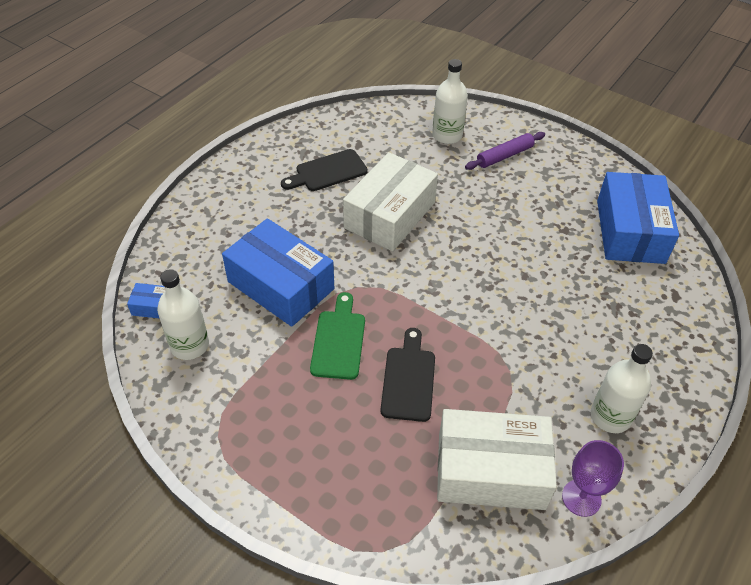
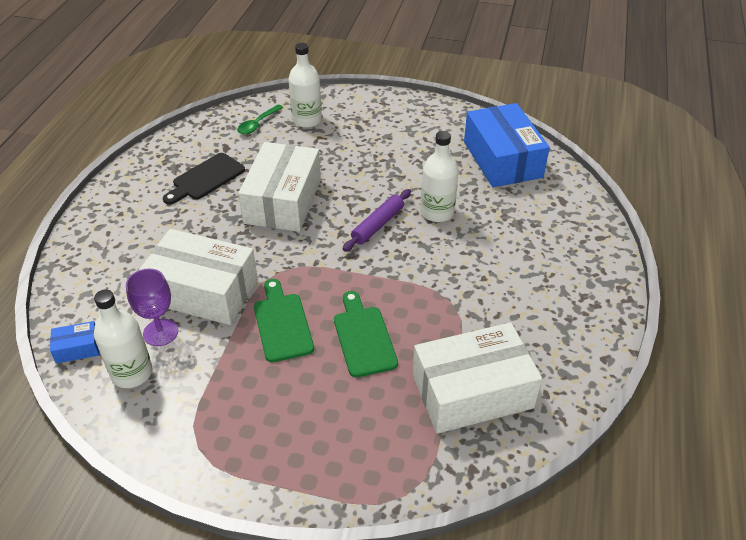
camera: 20 degrees left, 5 degrees down
blue box [222,218,334,327] -> white box [138,229,258,325]
black cutting board [381,328,435,422] -> green cutting board [334,291,398,377]
purple rolling pin [465,132,545,170] -> purple rolling pin moved to [342,189,411,251]
purple goblet [562,440,624,517] -> purple goblet moved to [126,269,178,346]
white bottle [591,344,653,433] -> white bottle moved to [420,131,459,222]
none -> green spoon [237,105,283,134]

